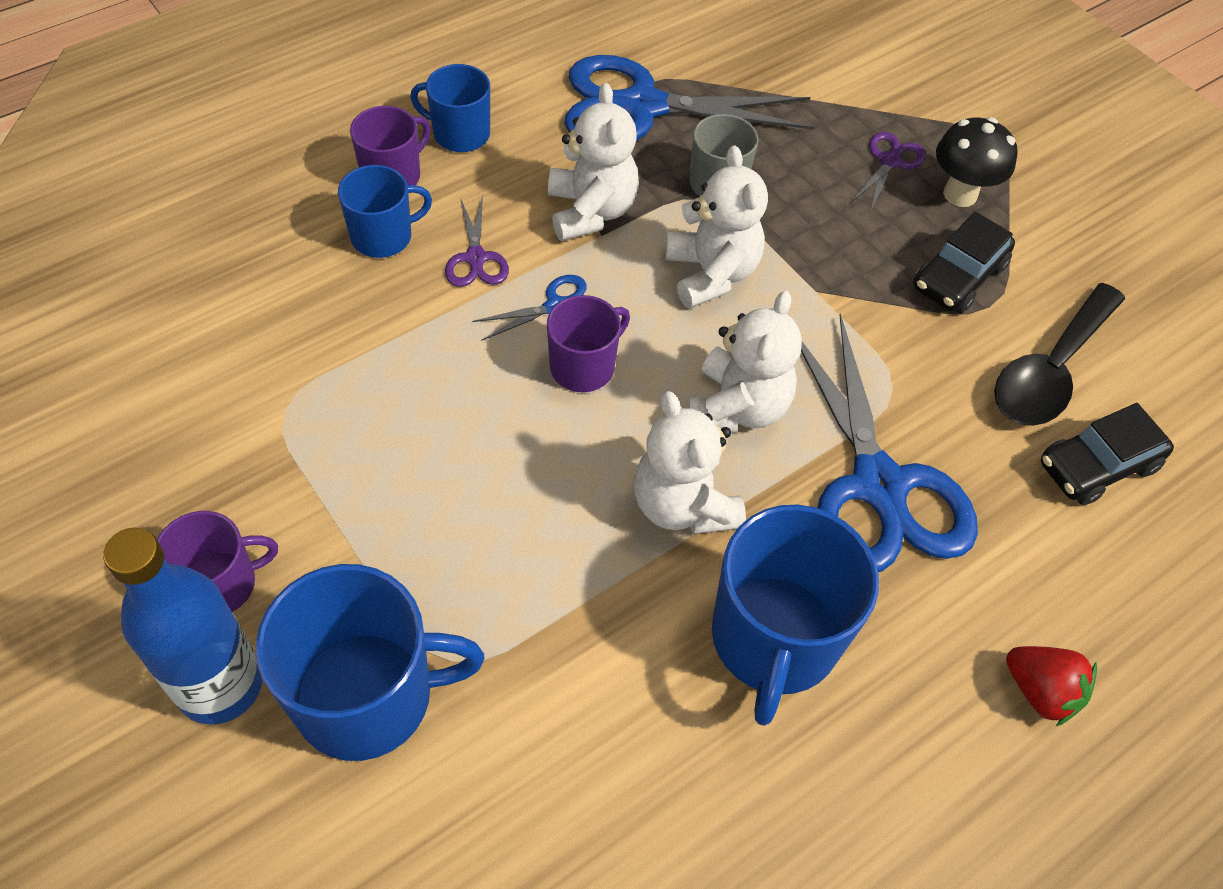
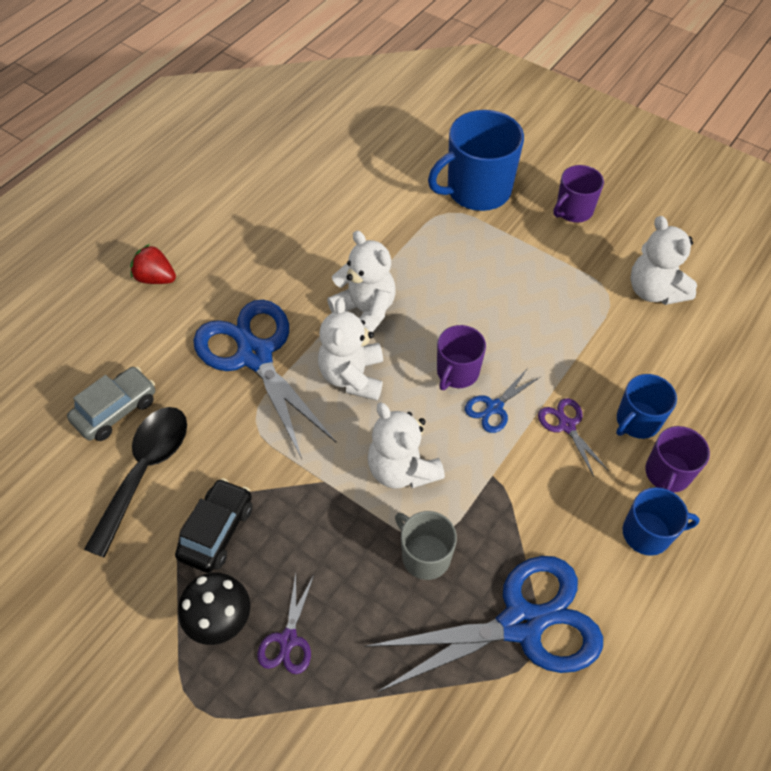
camera: 165 degrees right, 0 degrees up
blue bottle [103,527,262,725] -> none
white teddy bear [548,83,639,241] -> white teddy bear moved to [630,216,697,305]
blue mug [712,505,879,726] -> none
black car [1041,403,1174,505] -> grey car [67,367,155,441]

